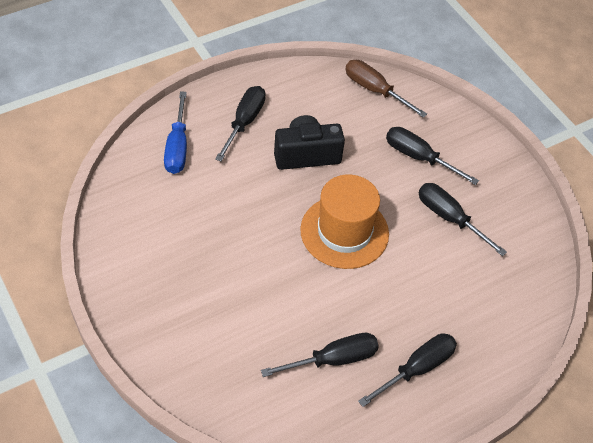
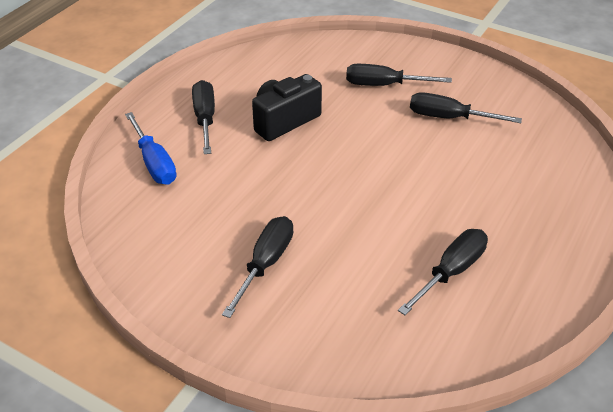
camera: 25 degrees left, 10 degrees down
orange hat [300,175,389,269] -> none
brown screwdriver [345,60,427,118] -> none
black screwdriver [358,333,457,407] -> black screwdriver moved to [222,216,293,318]

